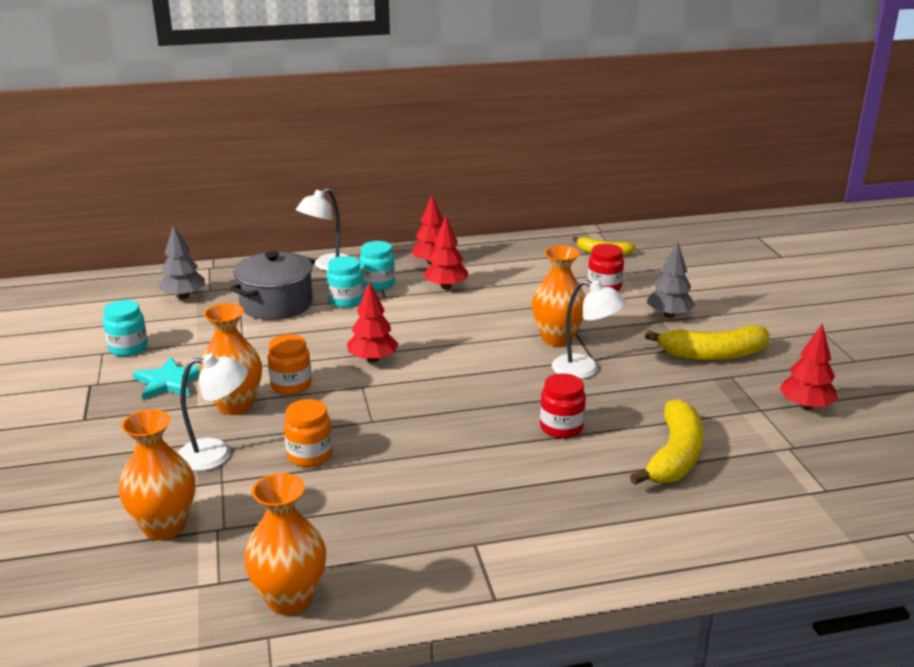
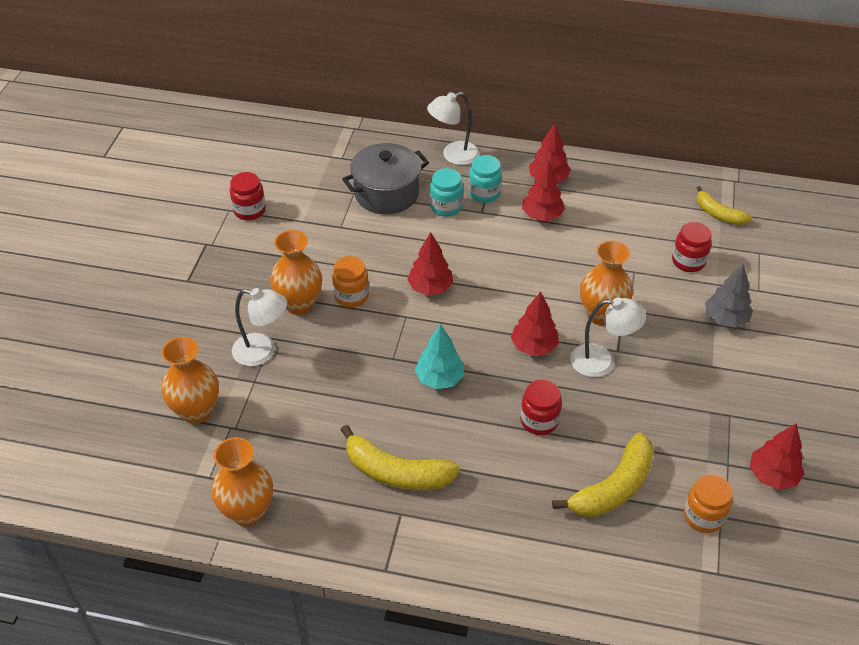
camera: 25 degrees right, 20 degrees up
turquoise jar [103,300,148,356] -> red jar [230,172,266,220]
turquoise star [133,357,200,400] -> none
grey tree [158,224,205,299] -> none
orange jar [284,399,333,467] -> orange jar moved to [684,474,733,533]
white lamp [552,280,626,379] -> white lamp turned 45 degrees counterclockwise [570,297,646,377]
yellow banana [645,325,770,361] -> yellow banana moved to [341,425,460,490]
none -> turquoise tree [415,324,464,389]
none -> red tree [511,291,559,356]

